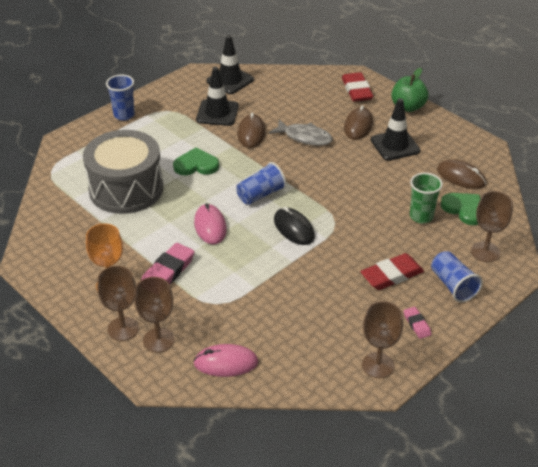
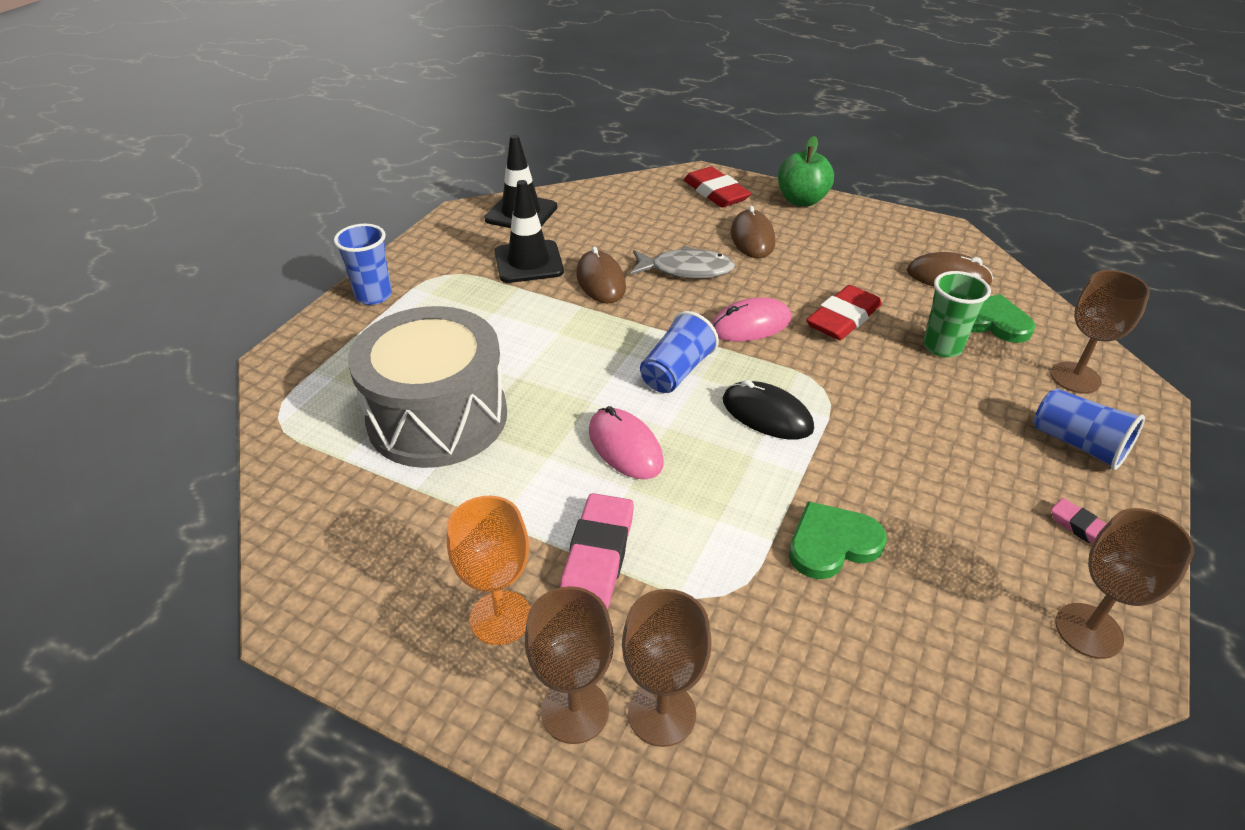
camera: 20 degrees left, 0 degrees up
green heart [173,147,219,175] -> green heart moved to [789,501,887,579]
pink mouse [193,344,258,377] -> pink mouse moved to [711,297,792,341]
red eraser [360,253,424,290] -> red eraser moved to [806,285,882,340]
black traffic cone [371,98,420,161] -> none

